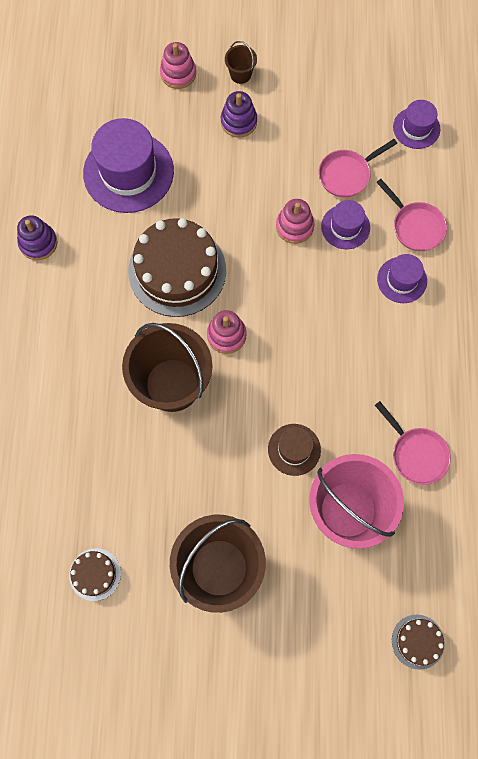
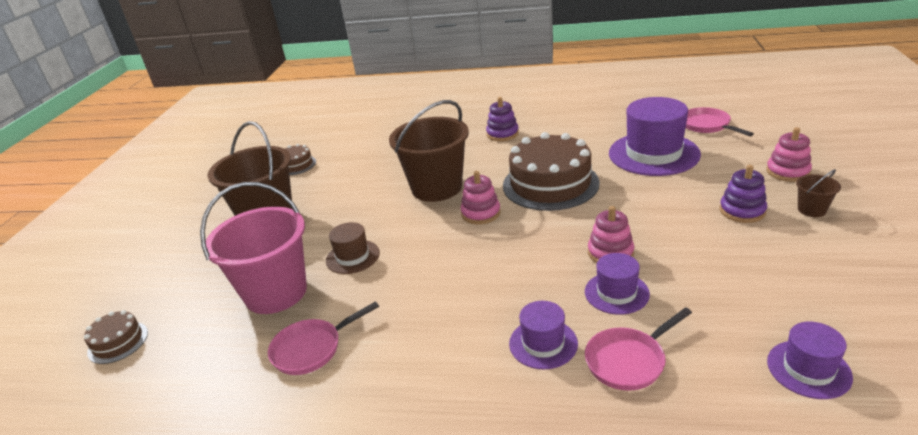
camera: 100 degrees right, 40 degrees down
purple stacking toy [17,215,57,260] -> purple stacking toy moved to [486,97,519,141]
pink pan [318,139,397,197] -> pink pan moved to [686,107,754,136]

